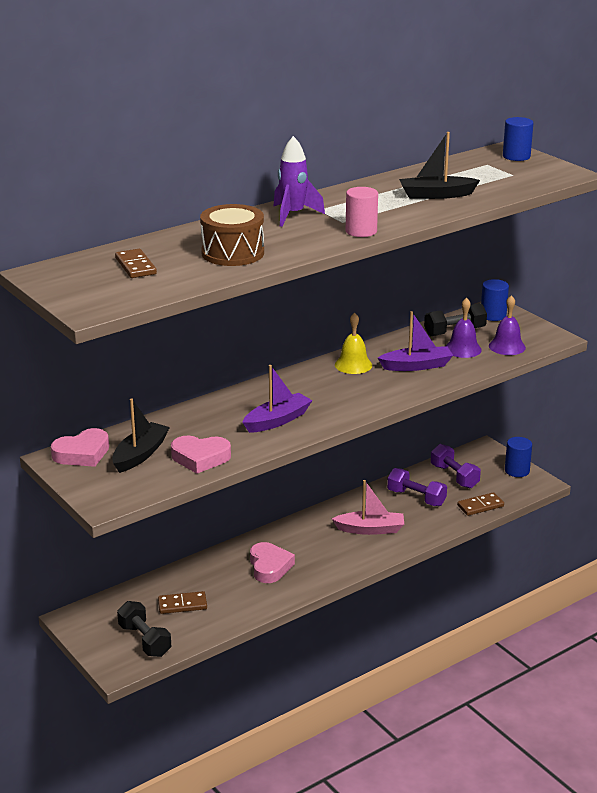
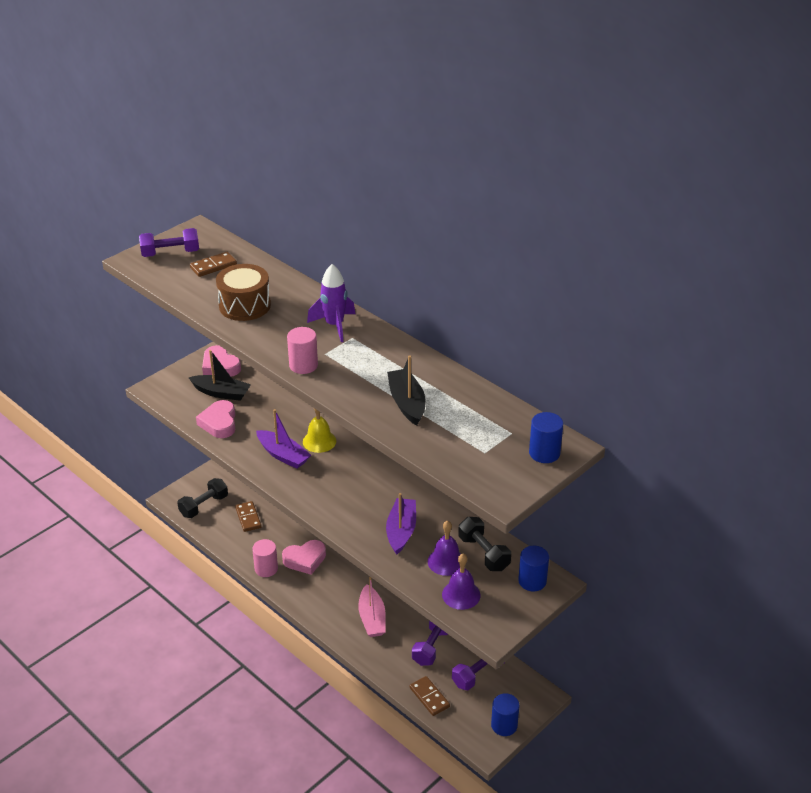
camera: 80 degrees right, 10 degrees up
yellow bell [335,313,372,374] -> yellow bell moved to [303,408,336,453]
purple boat [378,311,453,371] -> purple boat turned 150 degrees counterclockwise [386,493,416,555]
none -> purple dumbbell [139,228,199,257]
none -> pink cylinder [252,539,278,577]

